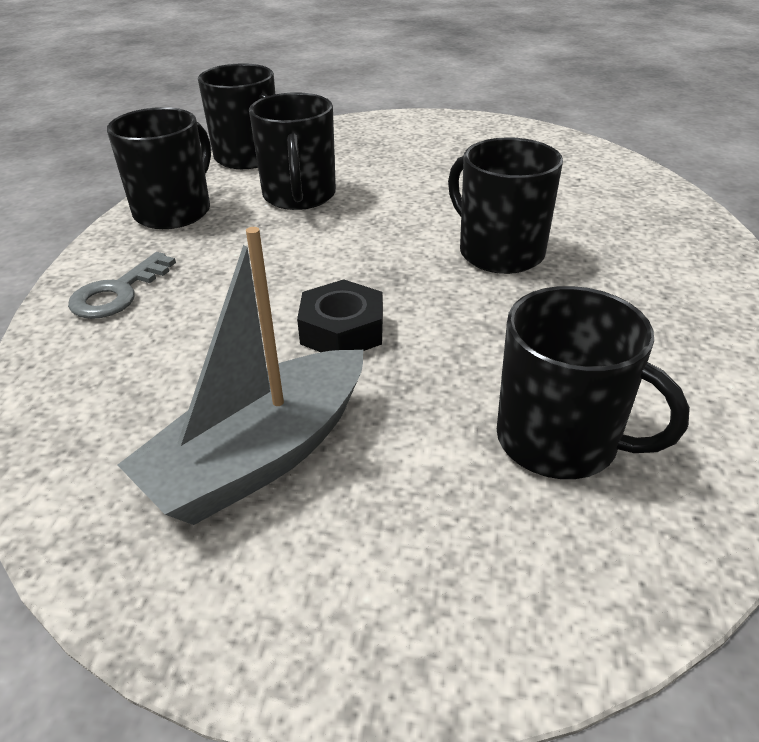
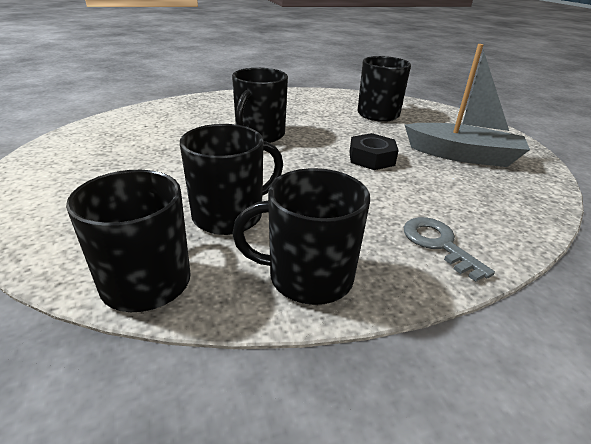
camera: 120 degrees left, 5 degrees down
grey key [68,252,176,319] -> grey key turned 120 degrees counterclockwise [403,217,495,282]

